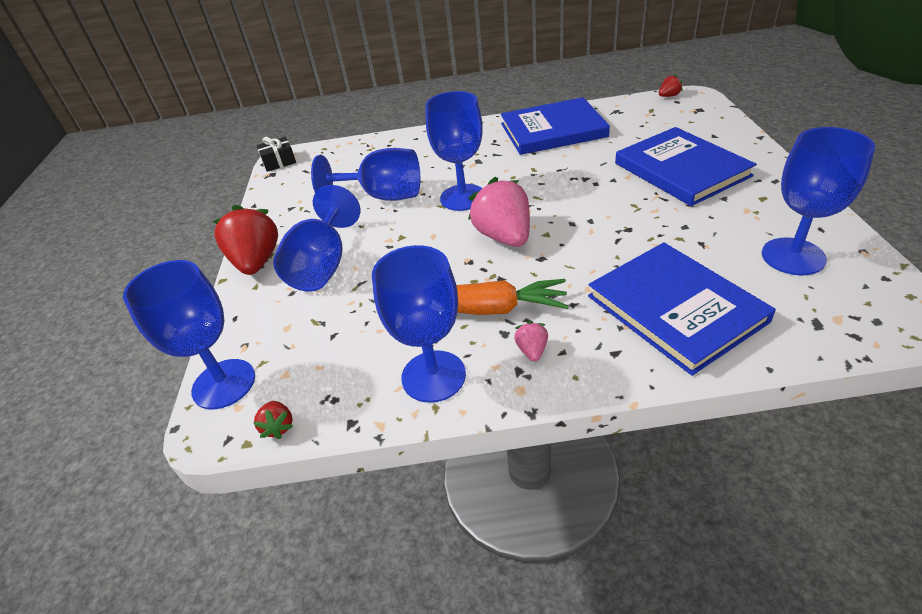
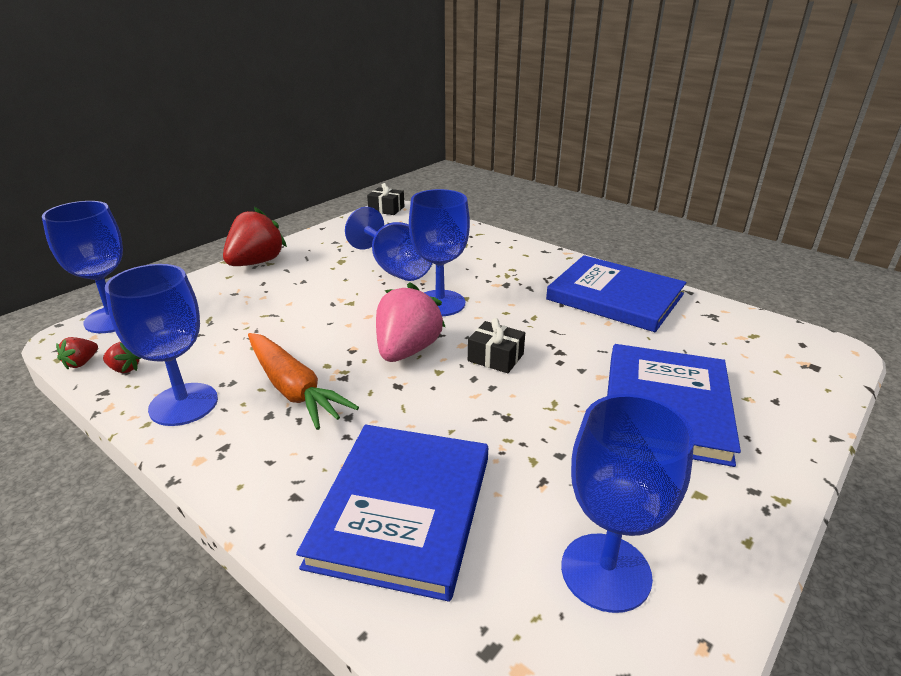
camera: 40 degrees right, 10 degrees down
blue goblet [273,185,360,292] -> none
pink strawberry [514,321,548,362] -> none
red strawberry [659,74,683,97] -> red strawberry moved to [103,342,141,373]
none -> black gift [468,318,525,373]

